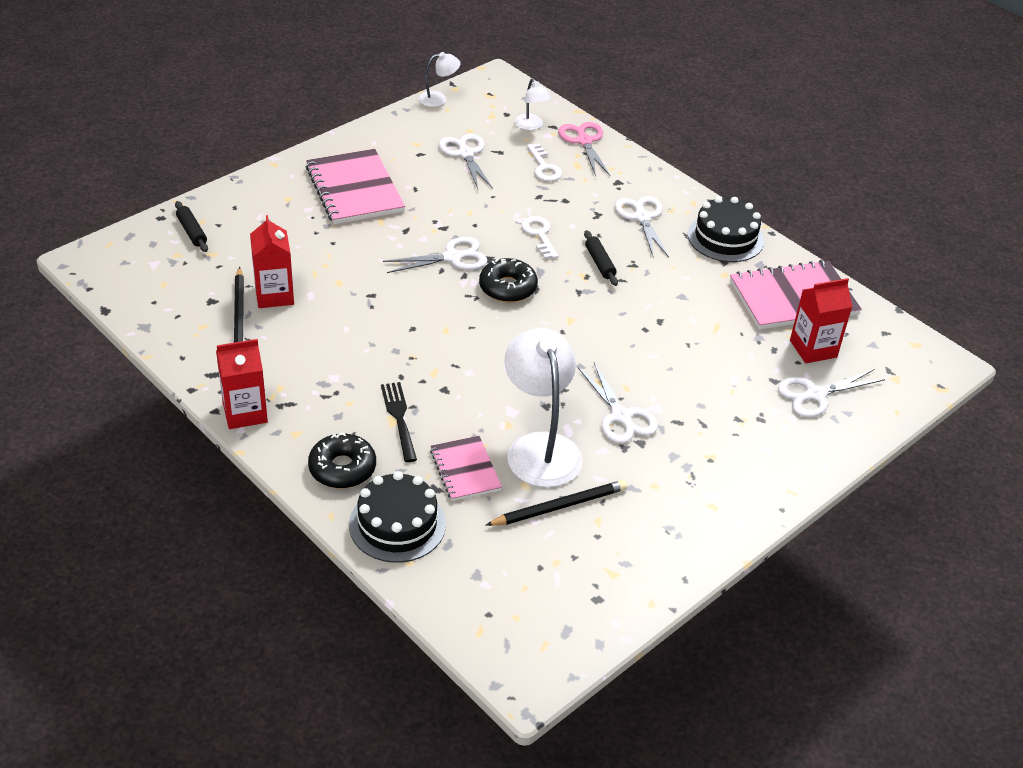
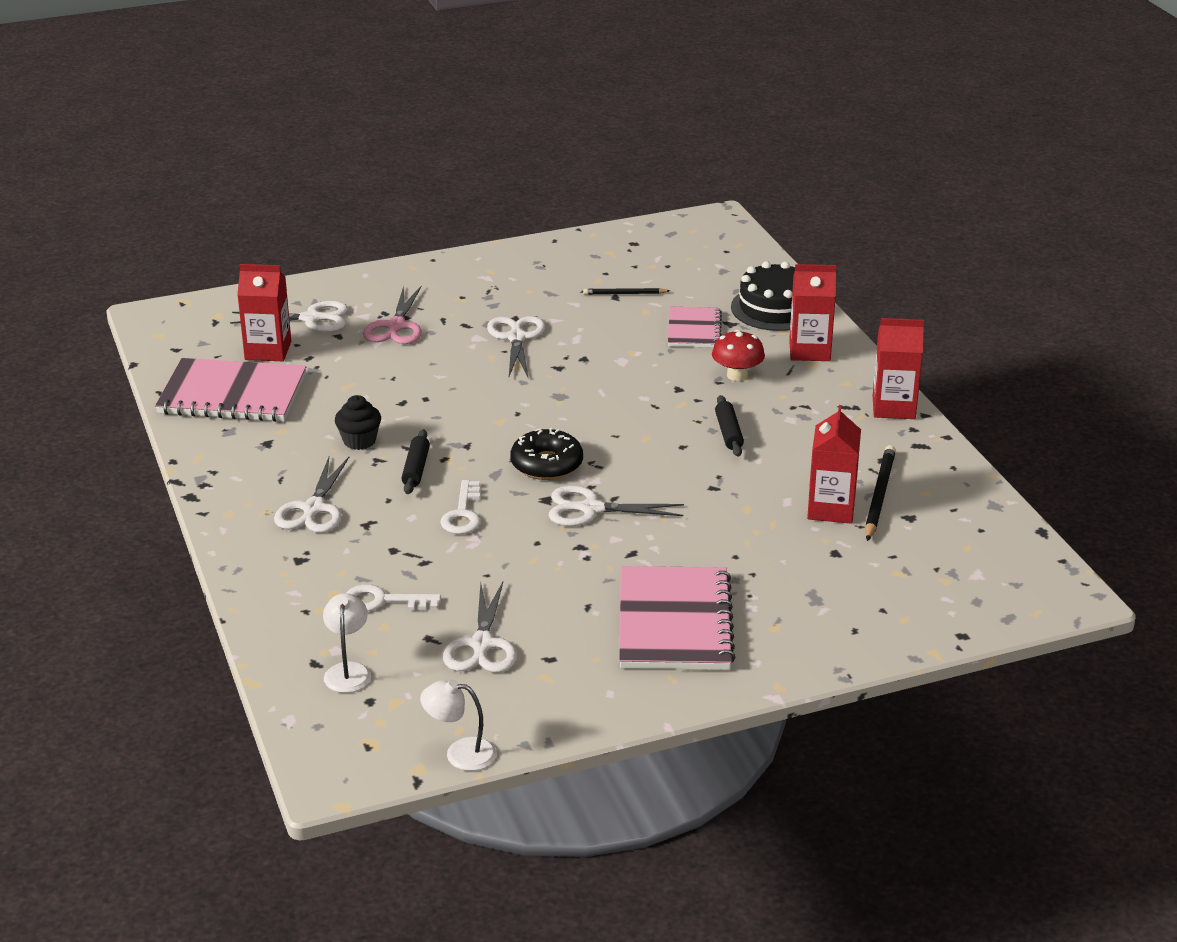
camera: 155 degrees left, 10 degrees down
black rolling pin [175,201,208,252] -> black rolling pin moved to [715,395,744,457]
black donut [308,432,376,488] -> red carton [789,264,836,361]
black fork [381,382,417,462] -> red mushroom [712,330,765,381]
black pencil [486,480,627,526] -> black pencil [583,288,670,295], size x0.61
white lamp [504,328,583,487] -> none
white key [527,143,562,181] -> white key turned 90 degrees counterclockwise [346,584,441,612]
pink scissors [558,122,610,176] -> pink scissors moved to [363,285,422,344]
black cake [688,196,764,262] -> none
none -> black cupcake [335,395,381,450]

